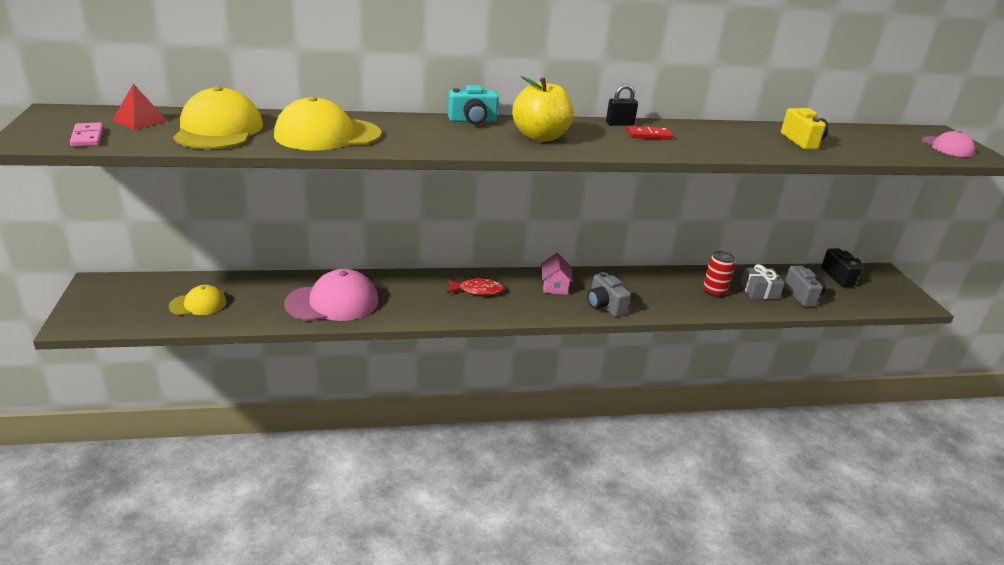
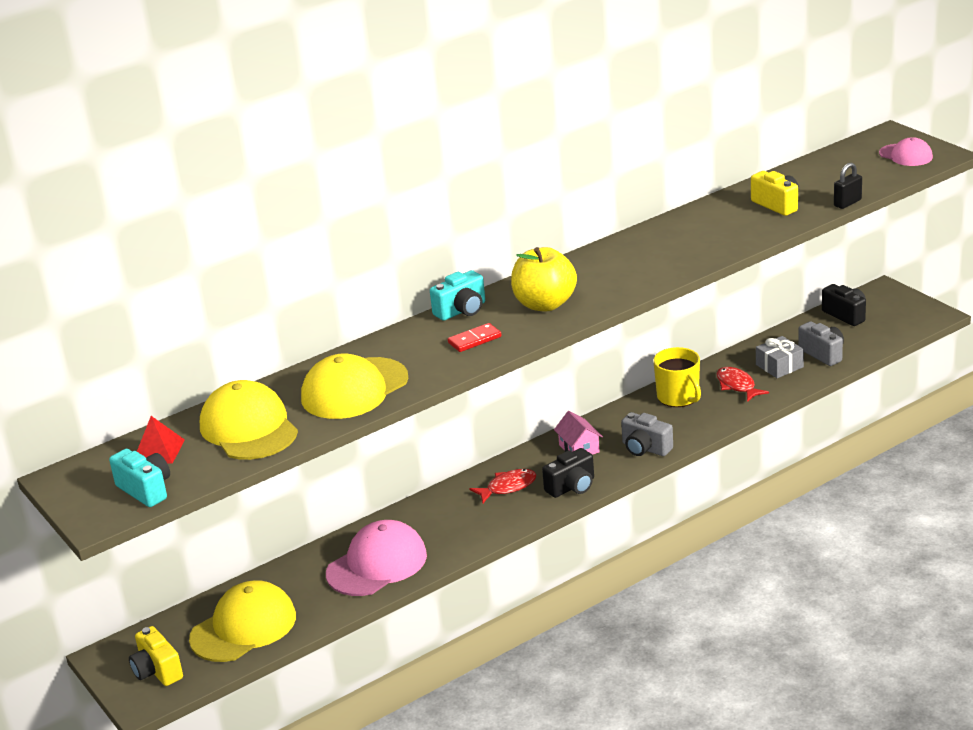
camera: 20 degrees left, 0 degrees up
pink domino [70,122,103,147] -> turquoise camera [109,449,170,507]
yellow cap [169,285,227,315] -> yellow cap [189,580,296,662], size x1.76
black padlock [606,84,638,126] -> black padlock moved to [834,163,862,209]
red domino [627,126,673,140] -> red domino moved to [448,323,501,352]
red can [703,251,735,297] -> red fish [716,367,769,402]
none -> yellow camera [129,626,183,686]
none -> black camera [542,448,594,498]
none -> yellow mug [653,347,701,407]

